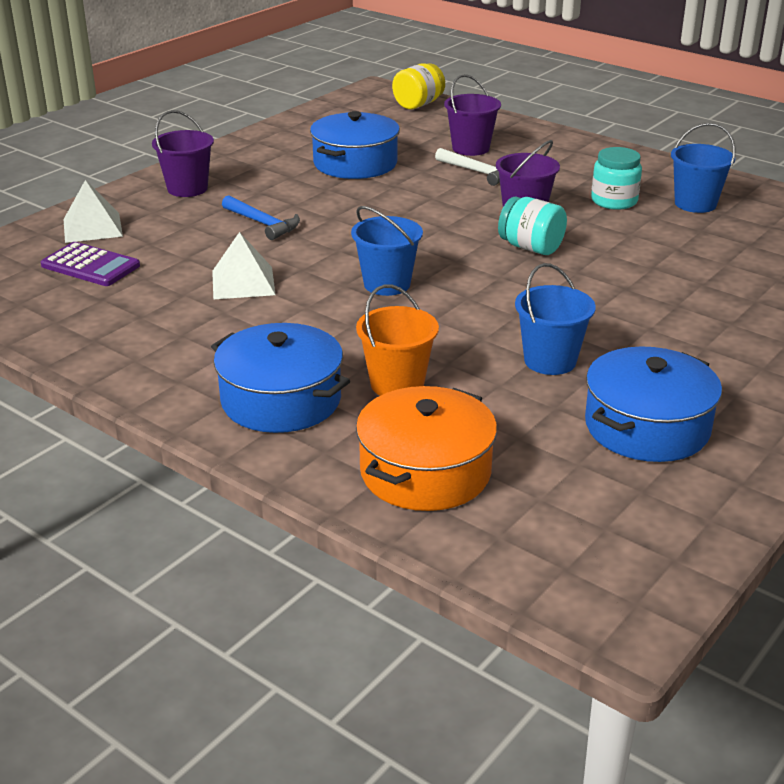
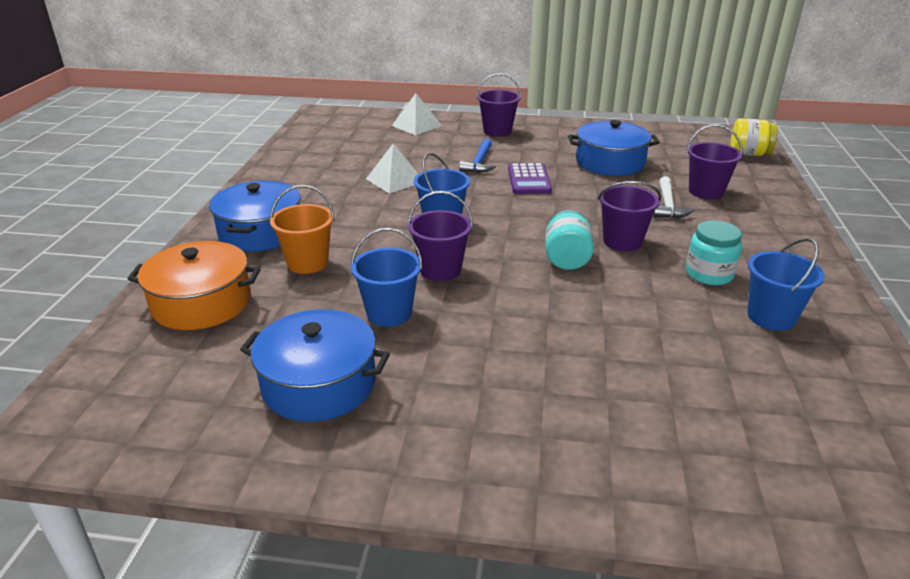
camera: 60 degrees right, 0 degrees up
purple calculator [41,242,140,286] -> purple calculator moved to [508,163,552,194]
none -> purple bucket [407,191,473,281]

